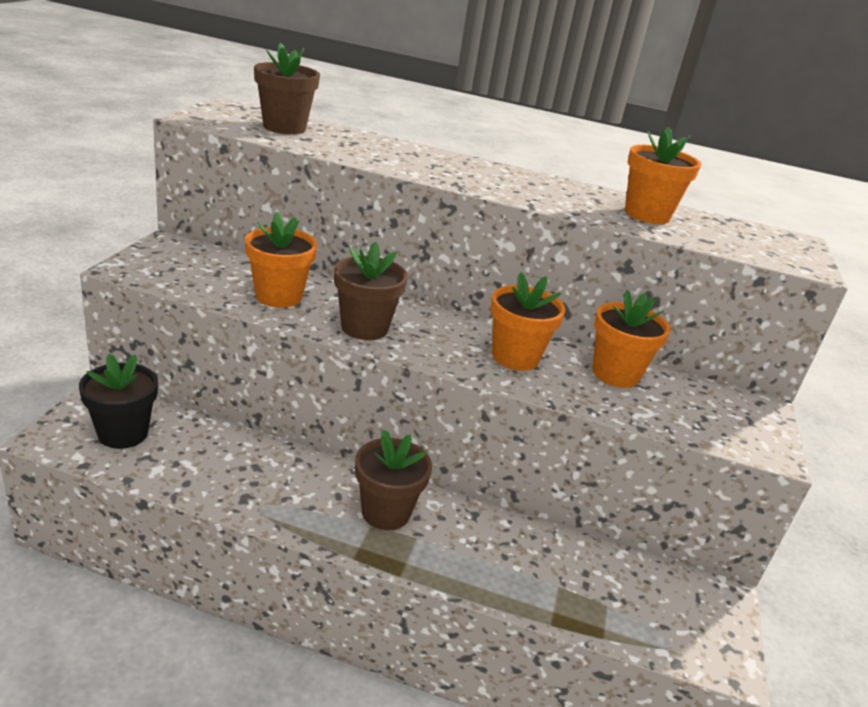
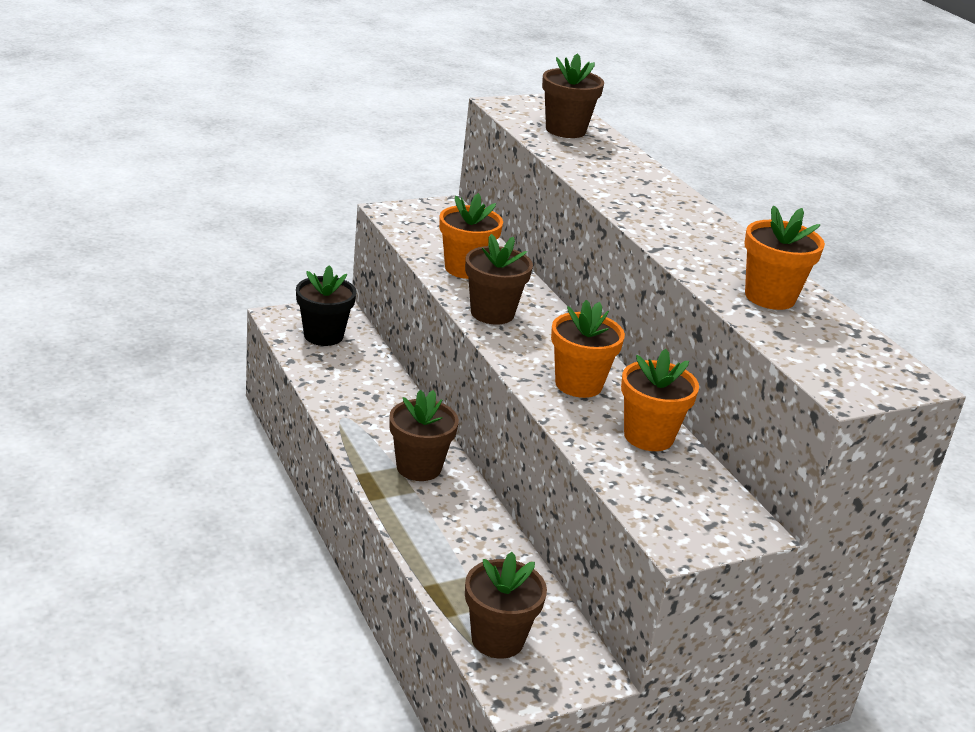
camera: 50 degrees right, 0 degrees up
none -> brown flower pot [465,552,547,659]

